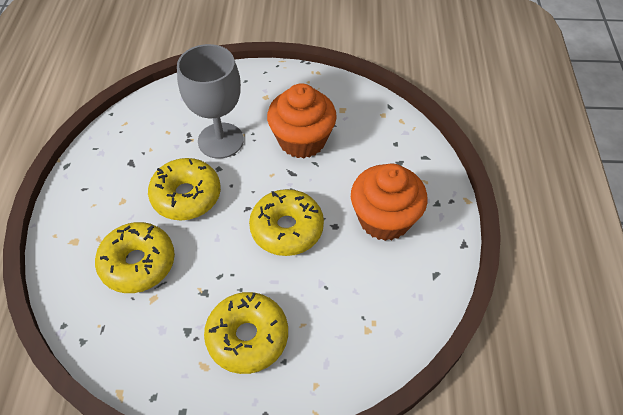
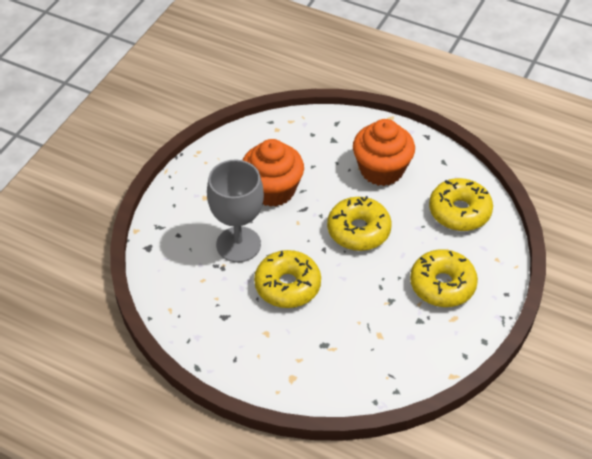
camera: 65 degrees left, 5 degrees down
yellow donut [95,222,175,293] -> yellow donut moved to [429,178,493,231]

